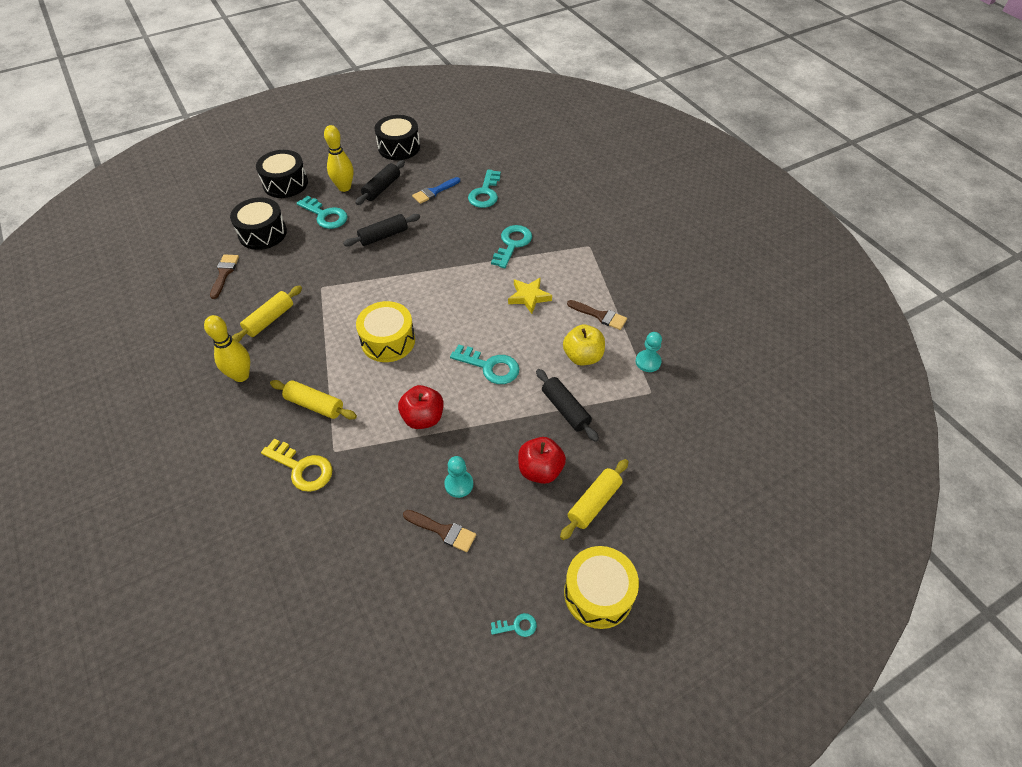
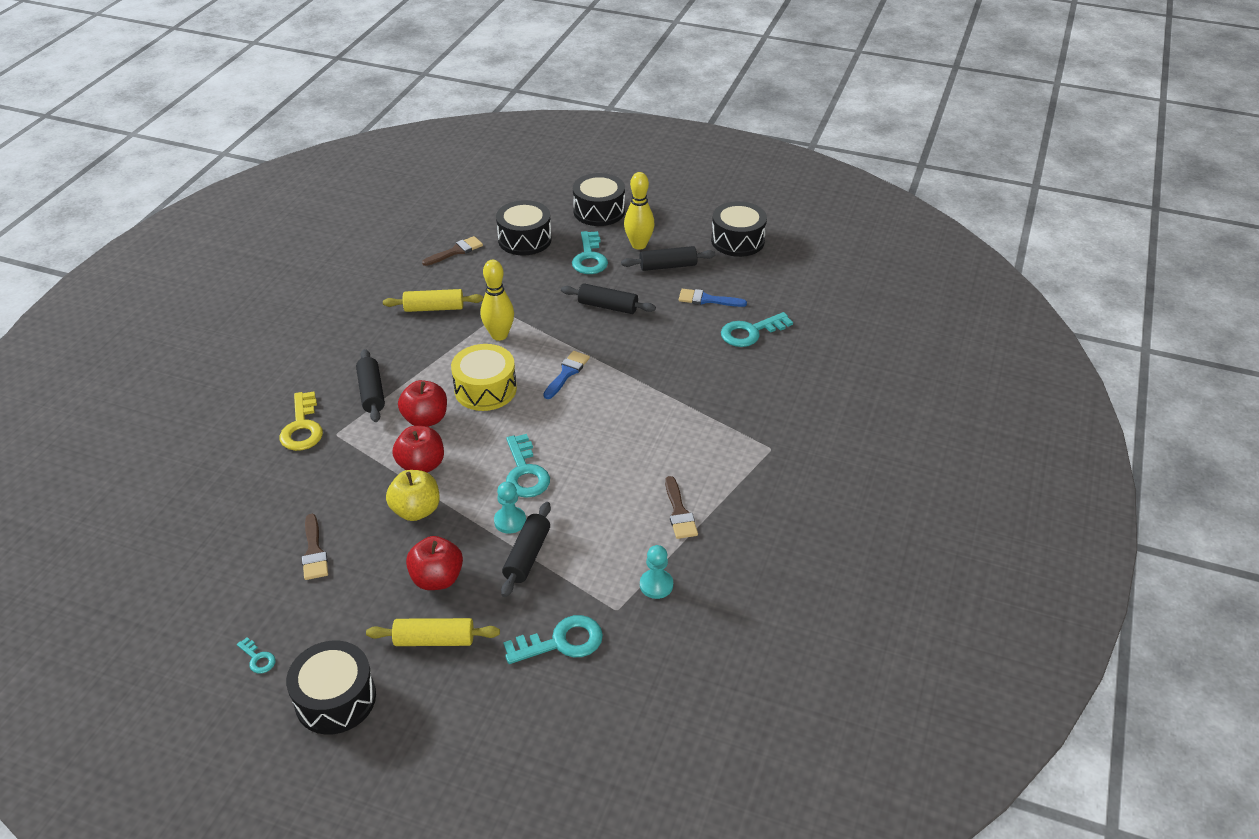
camera: 50 degrees right, 10 degrees down
yellow bowling pin [204,315,250,382] -> yellow bowling pin moved to [481,260,514,341]
yellow rolling pin [270,380,357,420] -> black rolling pin [356,349,385,422]
turquoise pawn [444,456,473,498] -> turquoise pawn moved to [494,481,526,534]
turquoise key [491,225,532,268] -> turquoise key moved to [503,615,603,664]
yellow star [508,277,552,314] -> none
yellow apple [563,325,605,365] -> yellow apple moved to [386,470,440,521]
yellow drum [564,546,639,629] -> black drum [286,641,376,735]
none -> red apple [398,380,447,427]
none -> blue brush [543,351,590,399]

